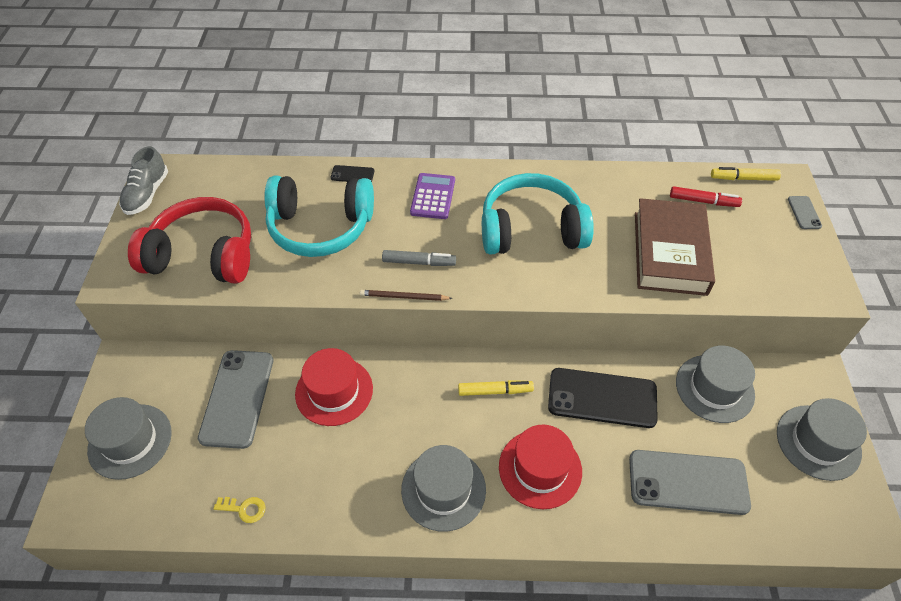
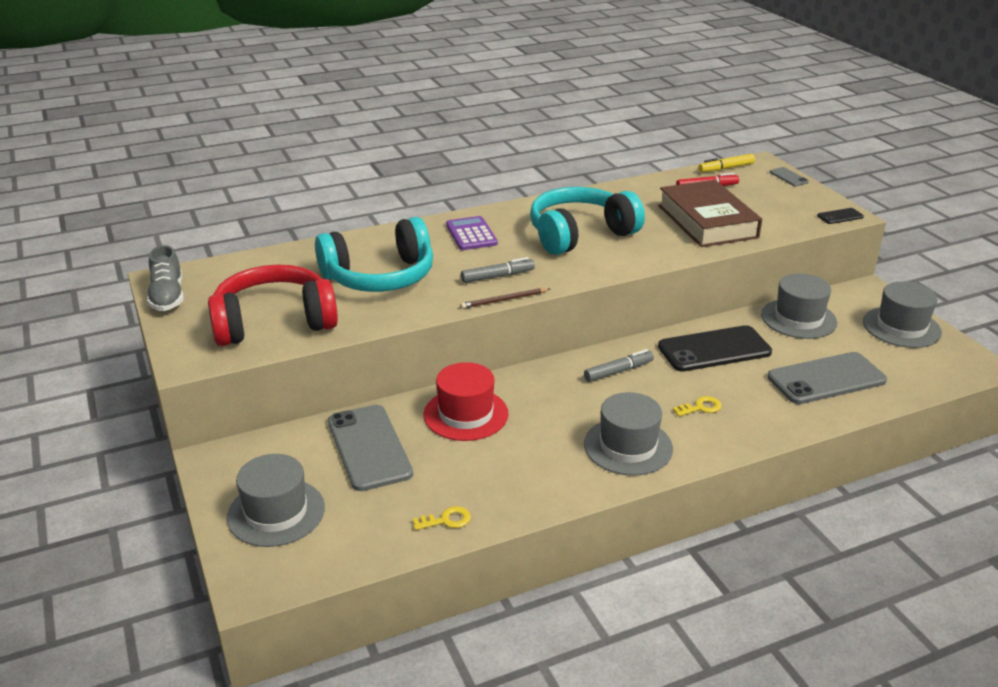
camera: 25 degrees left, 20 degrees down
black phone [331,165,374,182] -> black phone moved to [817,208,864,224]
yellow marker [458,380,534,396] -> grey marker [584,349,654,382]
red hat [499,425,582,509] -> yellow key [673,396,722,417]

